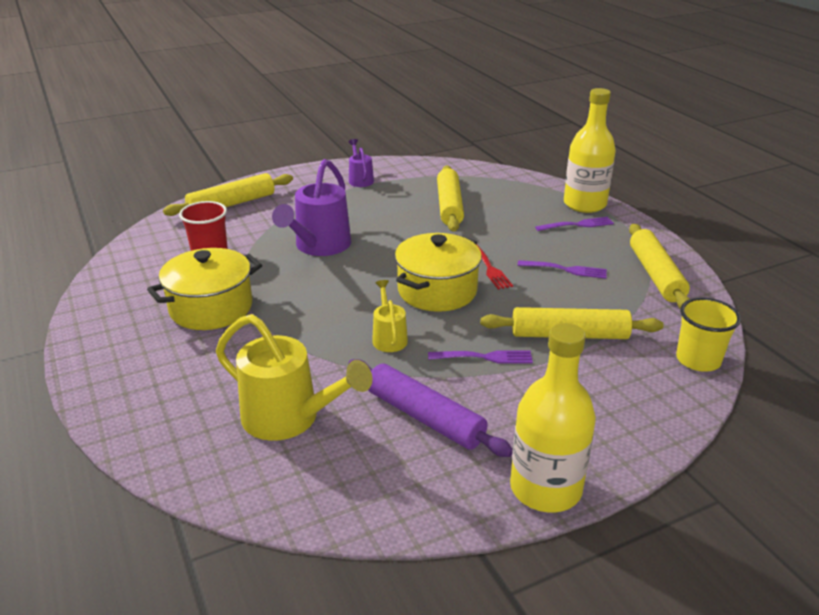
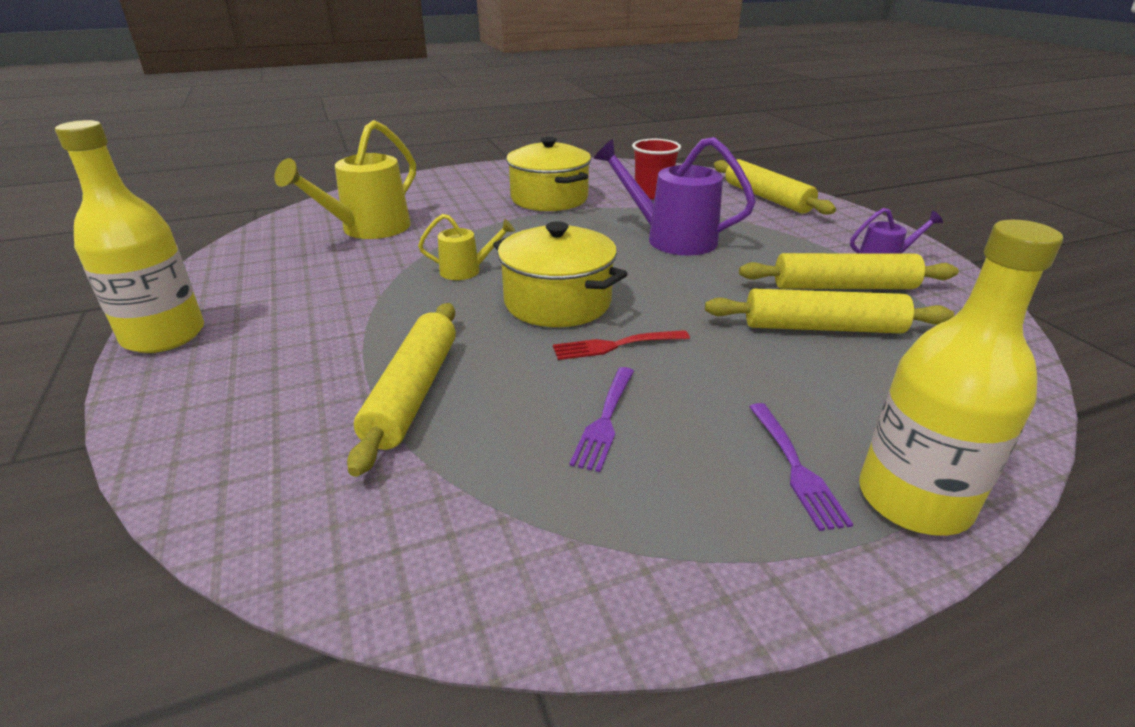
camera: 95 degrees right, 0 degrees up
purple rolling pin [348,359,513,457] -> none
purple fork [428,350,533,363] -> none
yellow rolling pin [629,224,690,308] -> yellow rolling pin moved to [739,253,959,289]
yellow cup [676,298,741,372] -> none

